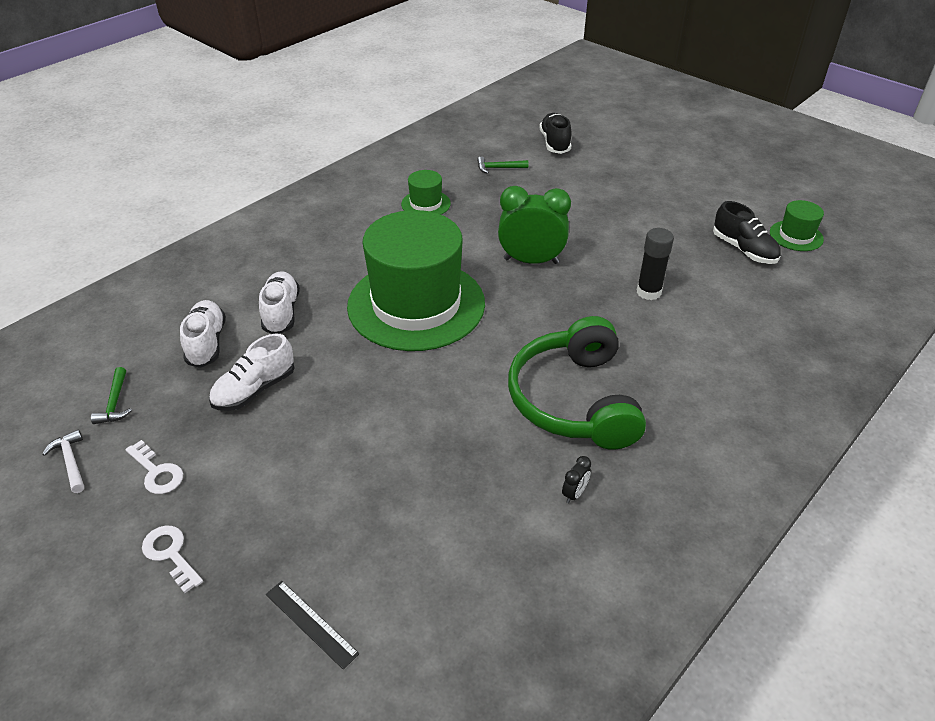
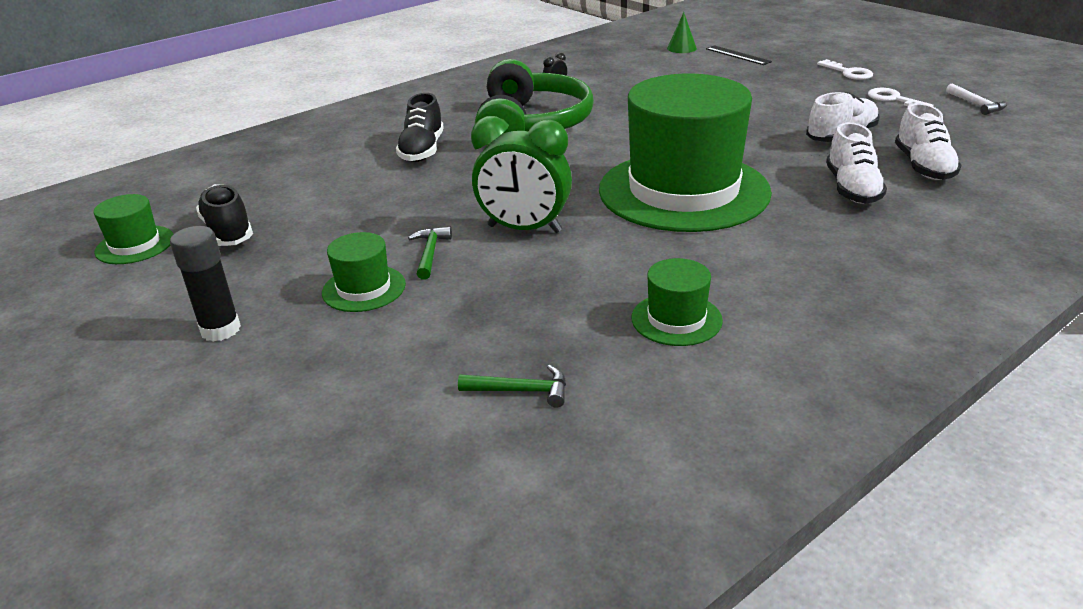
camera: 170 degrees left, 10 degrees down
green hammer [91,367,132,424] -> green hammer moved to [408,227,452,280]
black shoe [539,113,572,154] -> black shoe moved to [396,93,444,162]
black glue stick [637,228,674,300] -> black glue stick moved to [170,226,241,342]
none -> green hat [322,232,406,312]
none -> green cone [667,12,697,53]

